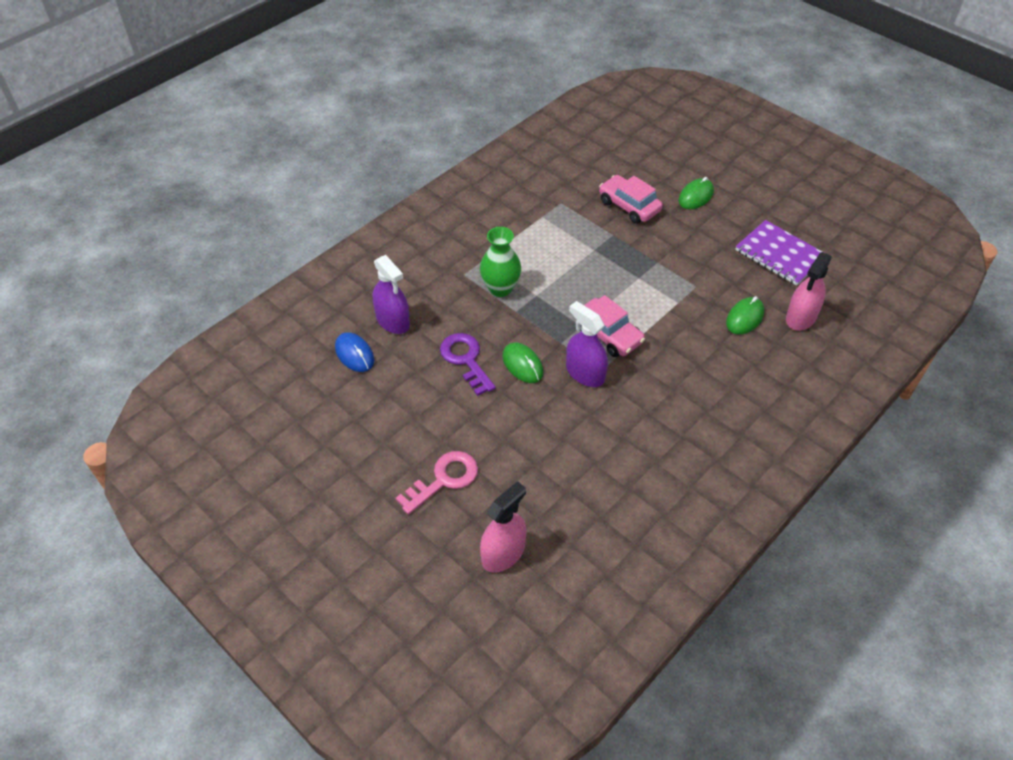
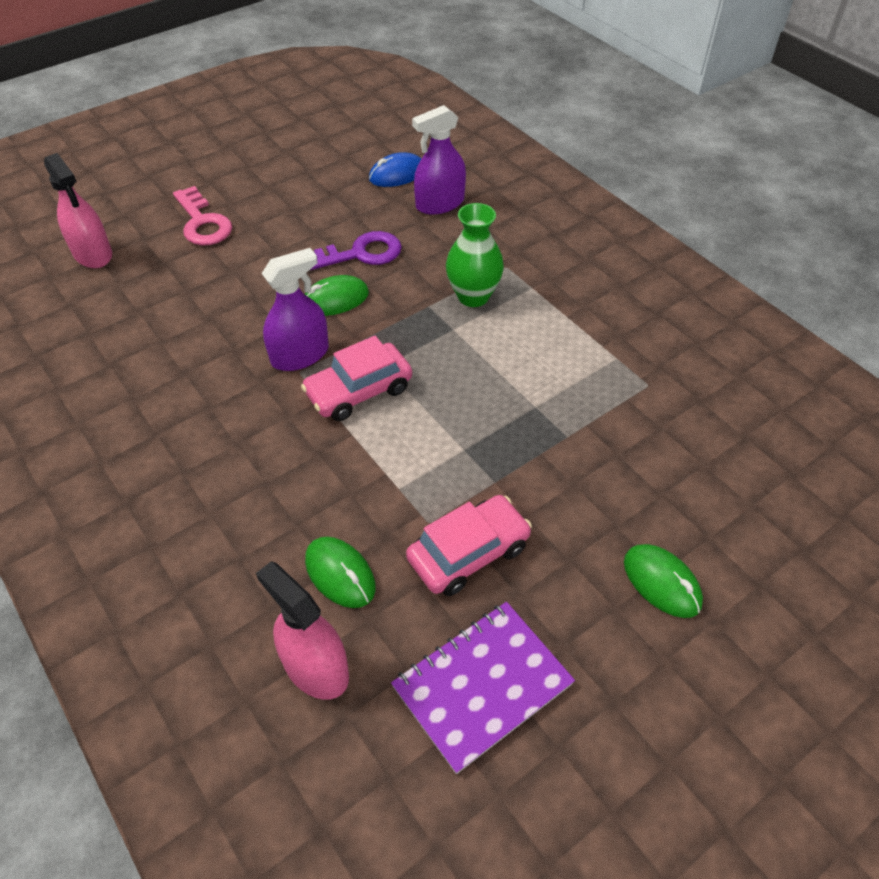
camera: 100 degrees right, 0 degrees up
pink car [599,175,663,224] -> pink car moved to [406,495,532,596]

